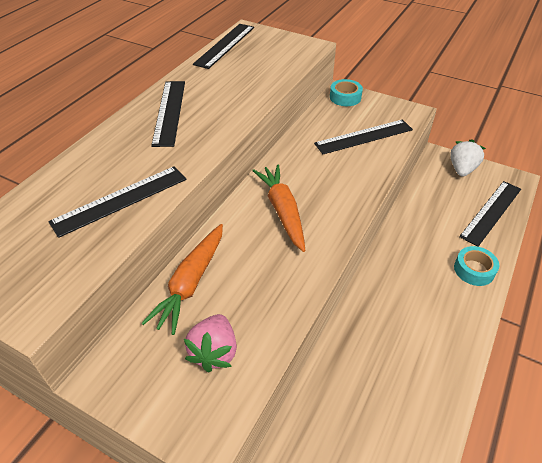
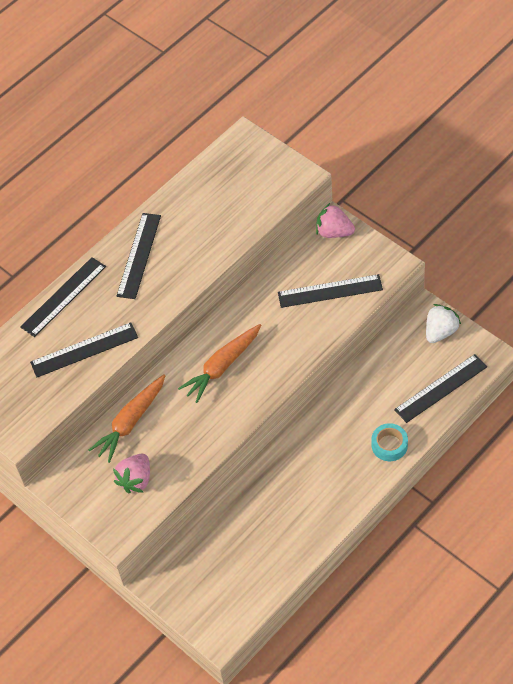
camera: 20 degrees right, 10 degrees up
black ruler [193,24,254,69] -> black ruler moved to [20,257,106,337]
orange carrot [252,164,305,252] -> orange carrot turned 135 degrees counterclockwise [178,324,261,403]
turquoise tape [330,79,363,106] -> pink strawberry [316,203,355,238]

